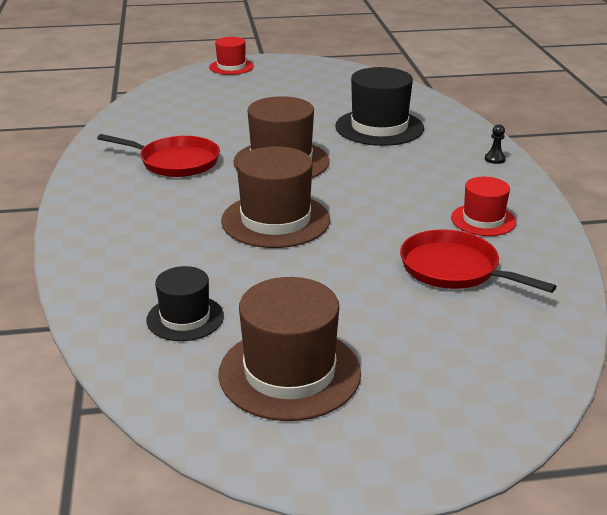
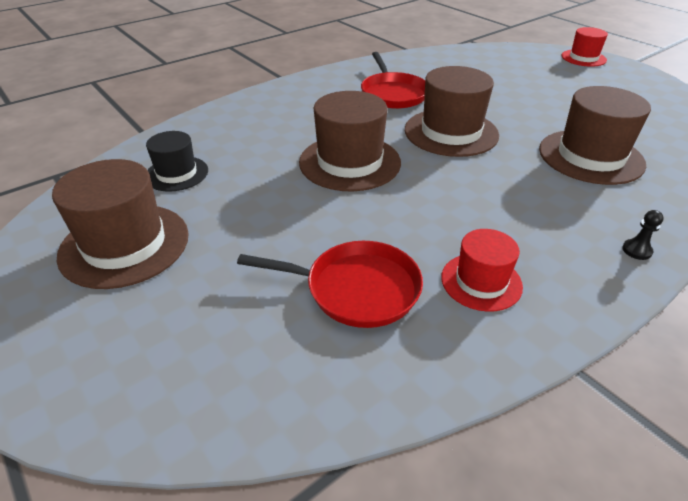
camera: 60 degrees right, 10 degrees up
black hat [335,67,424,146] -> brown hat [539,86,651,185]
red pan [400,229,557,293] -> red pan turned 90 degrees clockwise [237,241,423,328]

